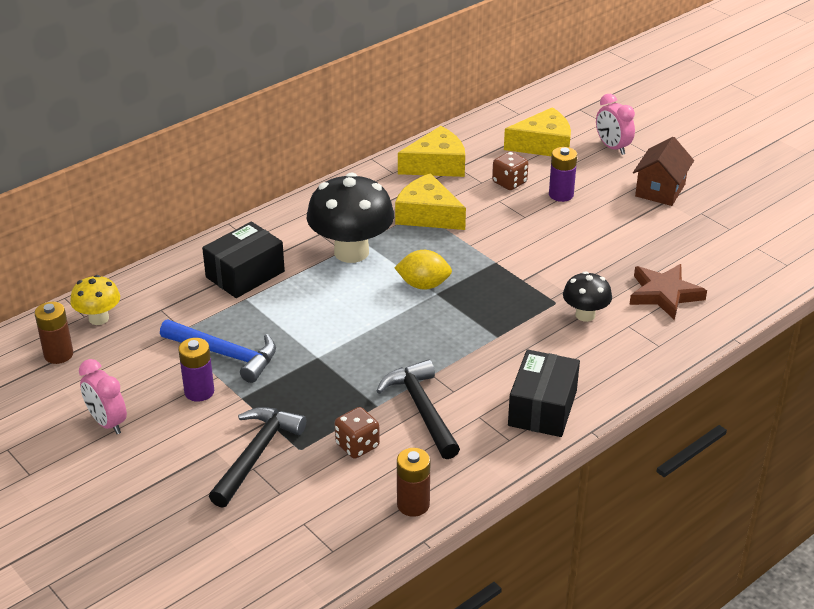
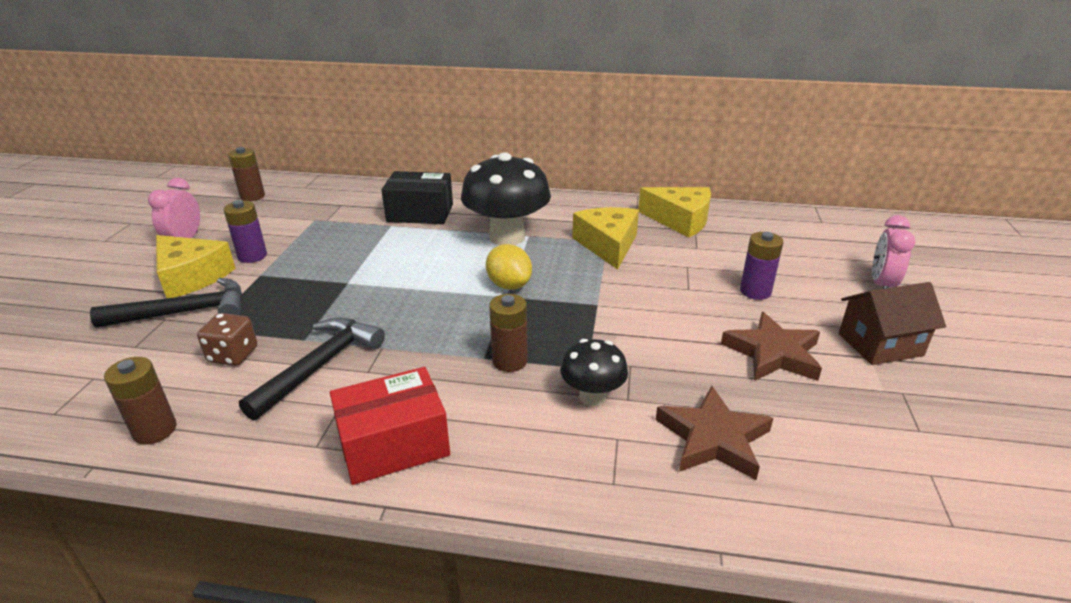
camera: 50 degrees right, 5 degrees down
yellow mushroom [70,275,120,325] -> none
blue hammer [160,320,276,383] -> none
brown dice [492,151,528,190] -> none
yellow cheese [504,107,571,156] -> yellow cheese moved to [156,235,236,298]
black box [508,349,580,437] -> red box [330,367,450,485]
none -> brown battery [489,294,528,372]
none -> brown star [721,312,822,381]

